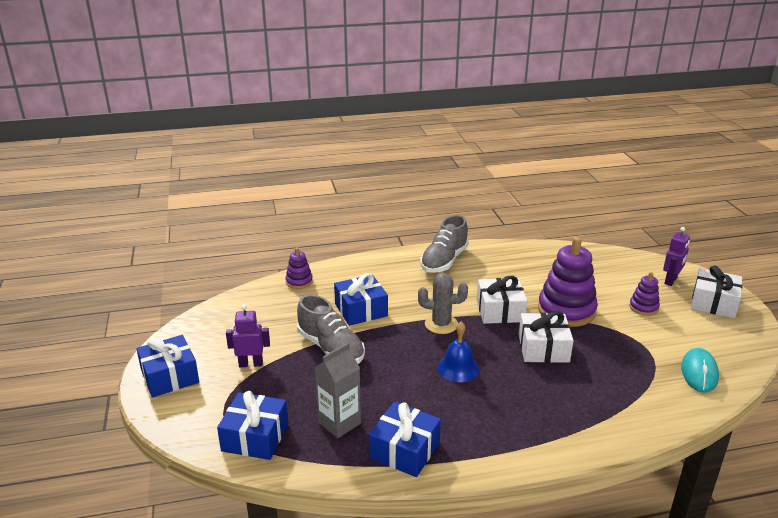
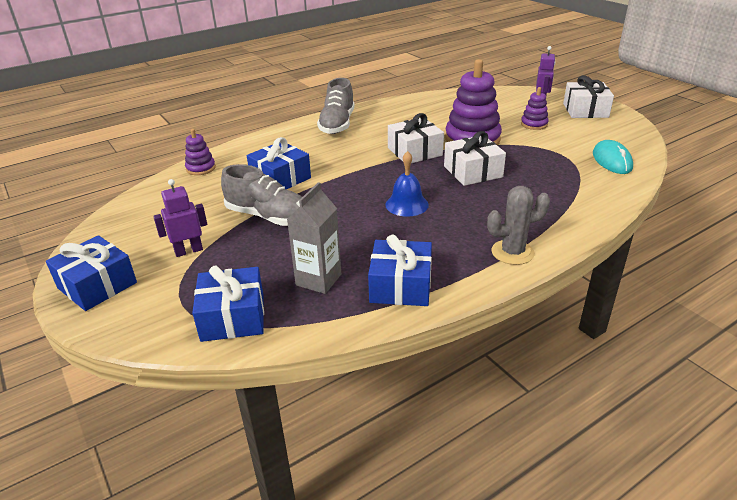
camera: 20 degrees left, 5 degrees up
grey cactus [418,273,468,334] -> grey cactus moved to [487,186,550,265]

